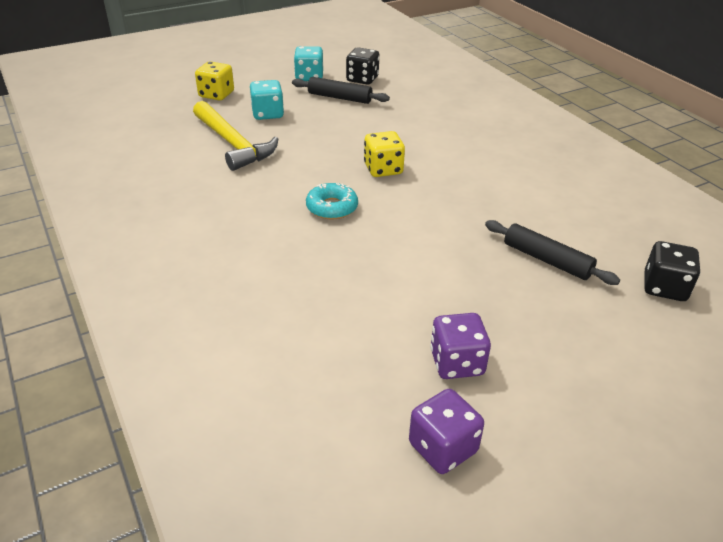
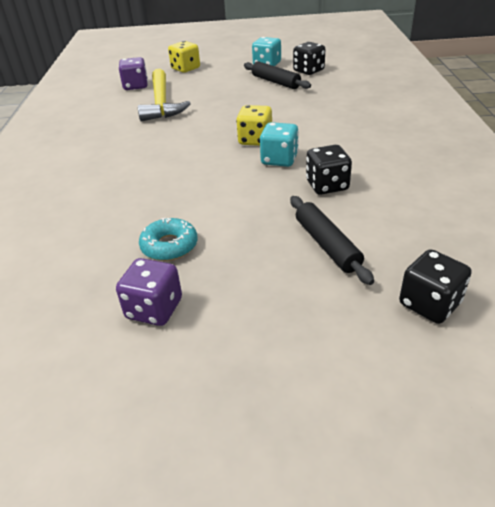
camera: 30 degrees right, 0 degrees up
turquoise dice [250,80,284,120] -> turquoise dice moved to [260,122,299,167]
turquoise donut [306,183,358,219] -> turquoise donut moved to [139,218,198,261]
purple dice [409,389,484,474] -> purple dice moved to [119,57,148,90]
none -> black dice [306,145,352,195]

